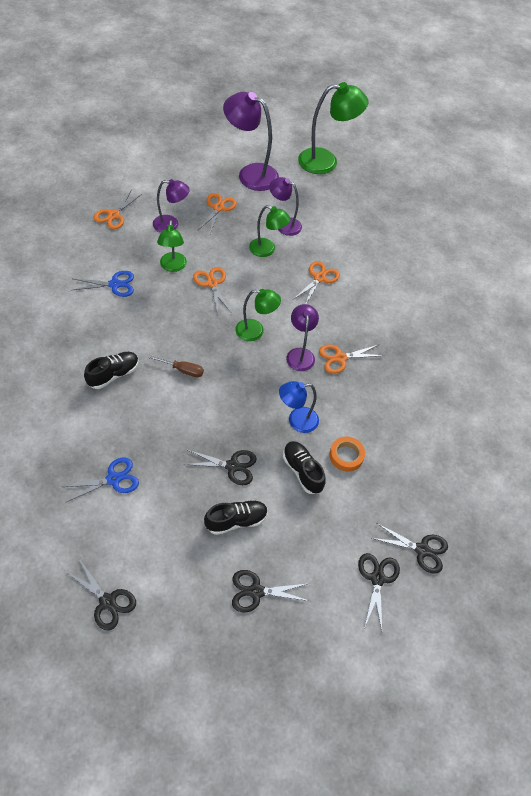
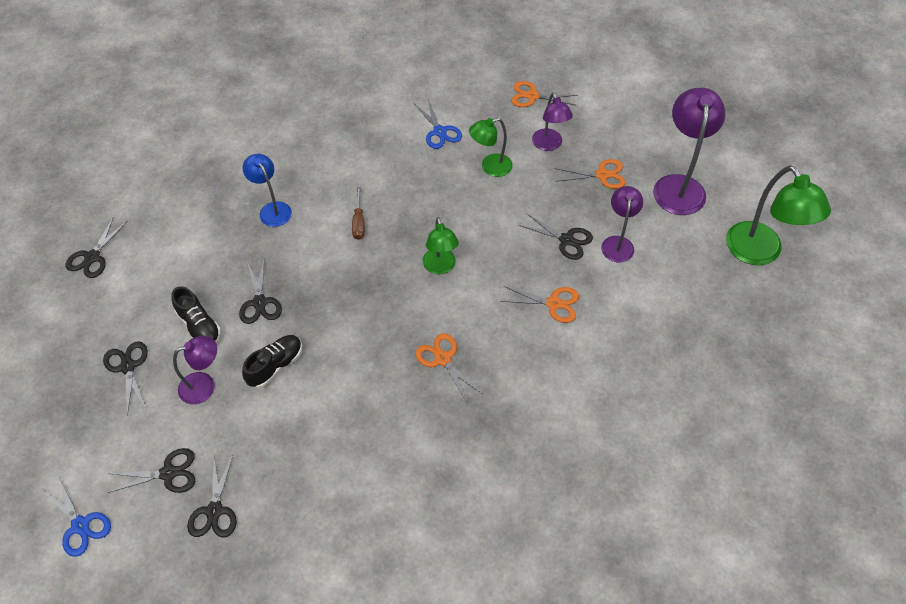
camera: 75 degrees right, 0 degrees up
blue scissors [63,458,139,502] -> blue scissors moved to [41,476,111,557]
black shoe [84,352,139,389] -> none
orange scissors [193,267,231,314] -> none
green lamp [249,205,291,257] -> black scissors [518,213,593,260]
blue lamp [279,381,319,433] -> blue lamp moved to [242,154,292,227]
purple lamp [286,304,319,371] -> purple lamp moved to [173,336,217,404]
orange tape [329,437,365,471] -> none

